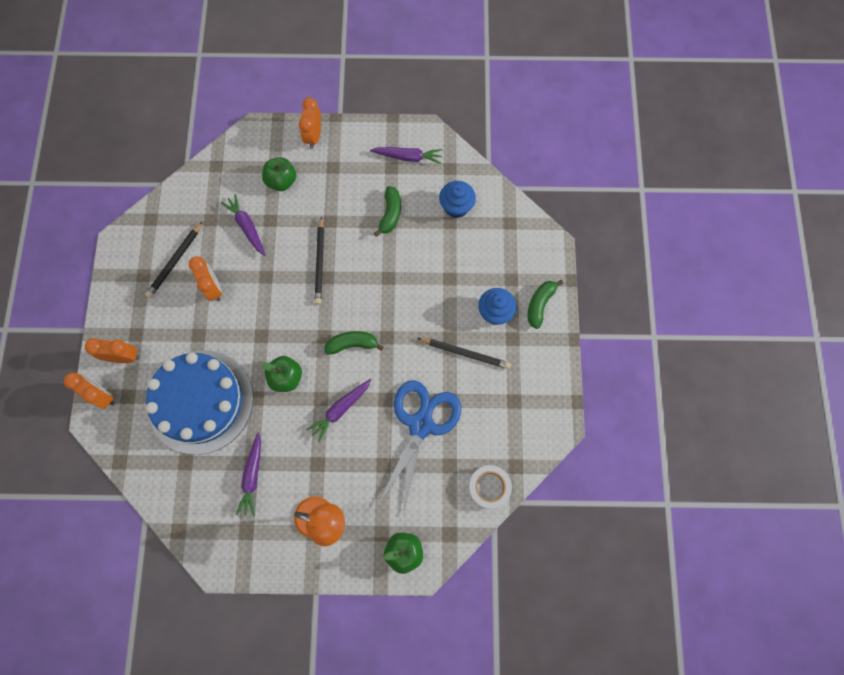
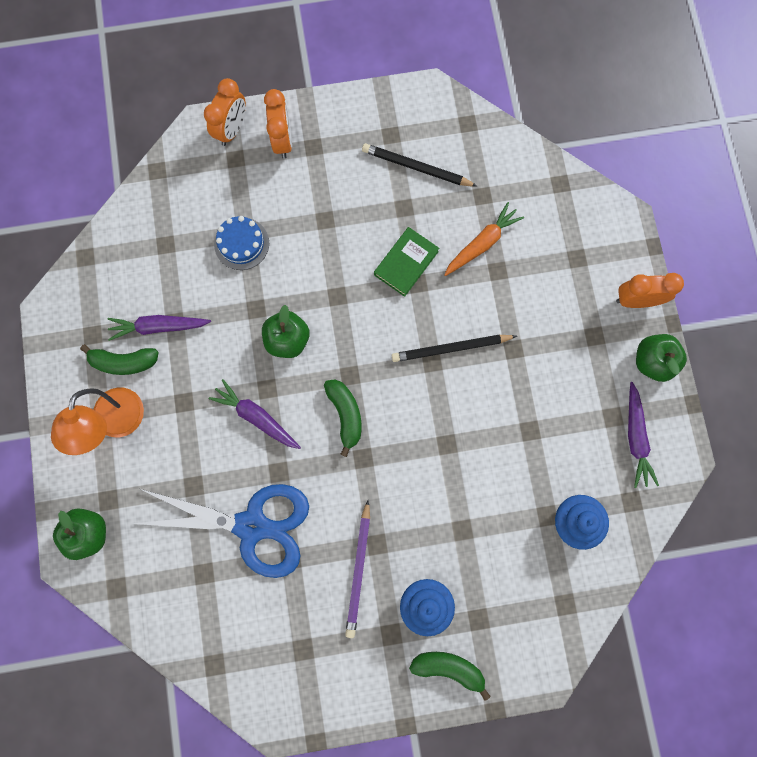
camera: 80 degrees right, 5 degrees up
blue cake [146,350,254,455] -> blue cake [214,216,269,270], size x0.42
orange clock [189,256,222,301] -> none
purple carrot [221,194,265,256] -> orange carrot [444,202,524,276]
green apple [262,157,296,191] -> green apple moved to [636,334,687,382]
green banana [374,186,401,237] -> green banana moved to [80,344,159,375]
black pencil [417,338,511,369] -> purple pencil [345,500,370,638]
white tape [468,465,512,509] -> none
none -> green book [374,227,439,297]

